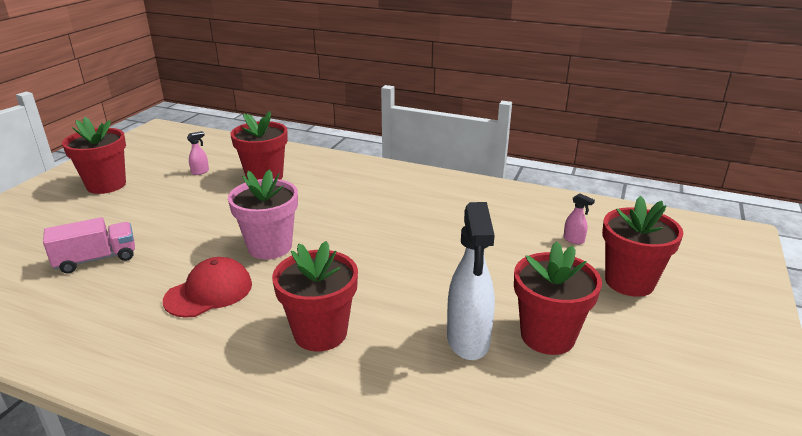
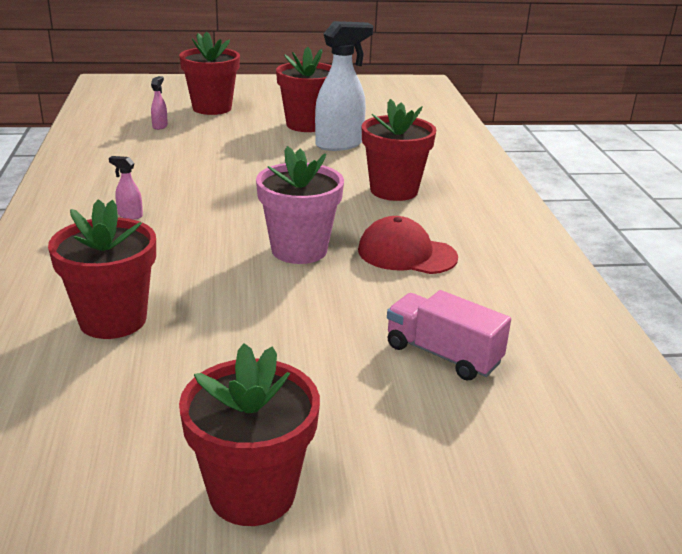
camera: 120 degrees left, 0 degrees up
pink spray bottle [187,131,209,175] -> pink spray bottle moved to [109,156,143,219]

